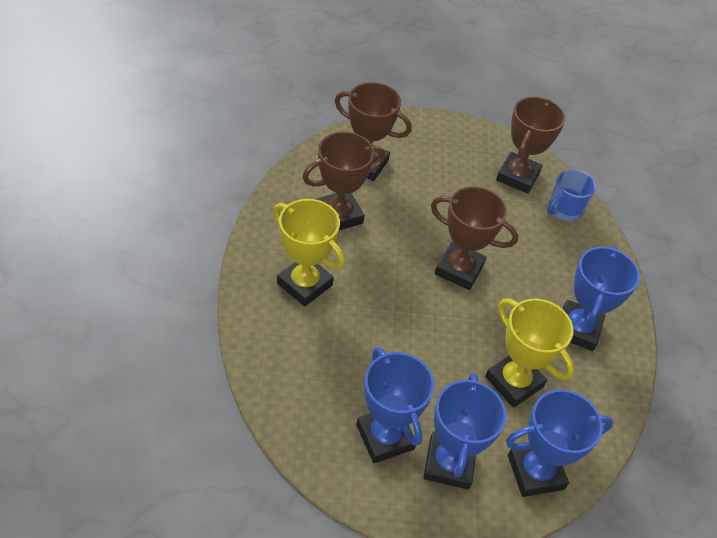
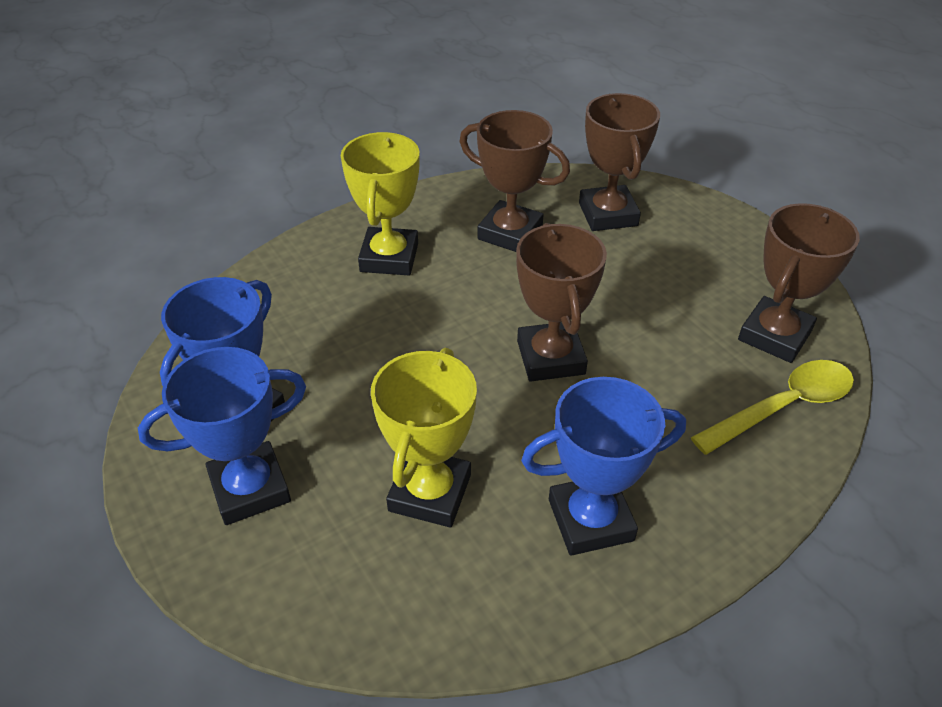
camera: 60 degrees right, 5 degrees down
brown trophy [496,96,566,194] -> brown trophy turned 45 degrees counterclockwise [738,203,860,363]
blue trophy [506,389,613,497] -> none
blue mug [547,169,596,222] -> yellow spoon [691,360,854,455]

